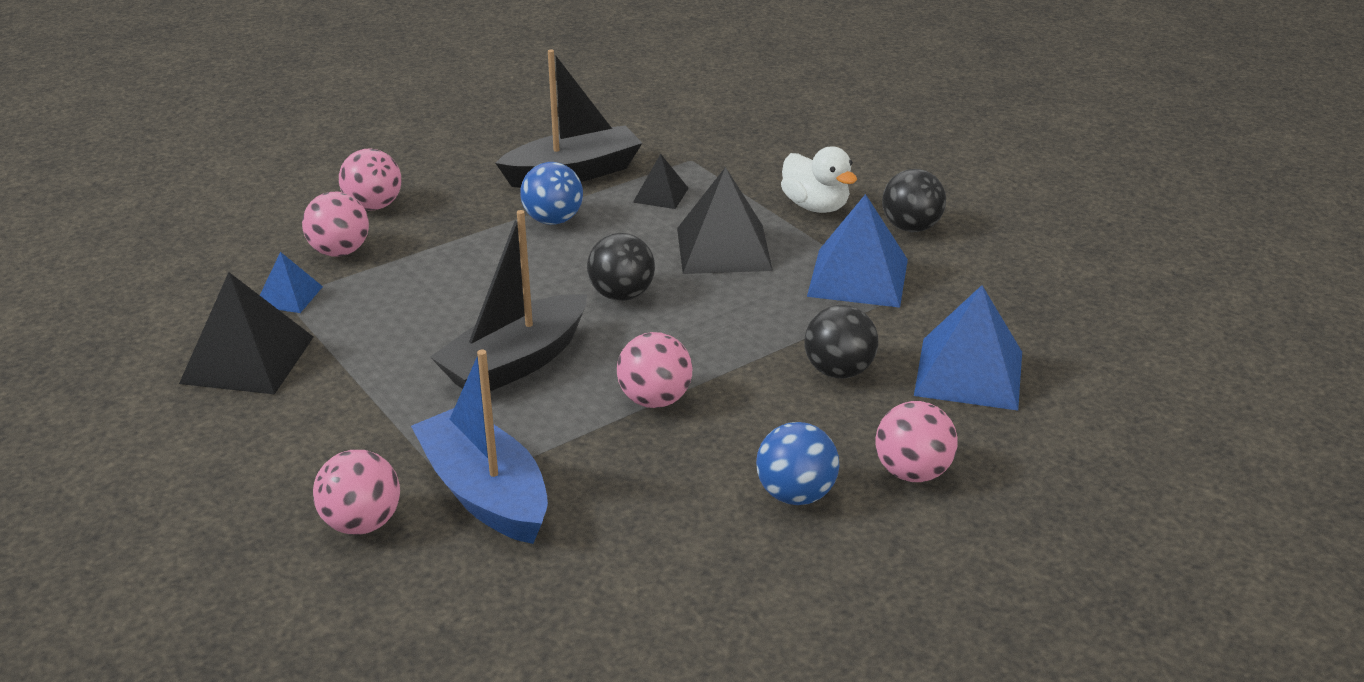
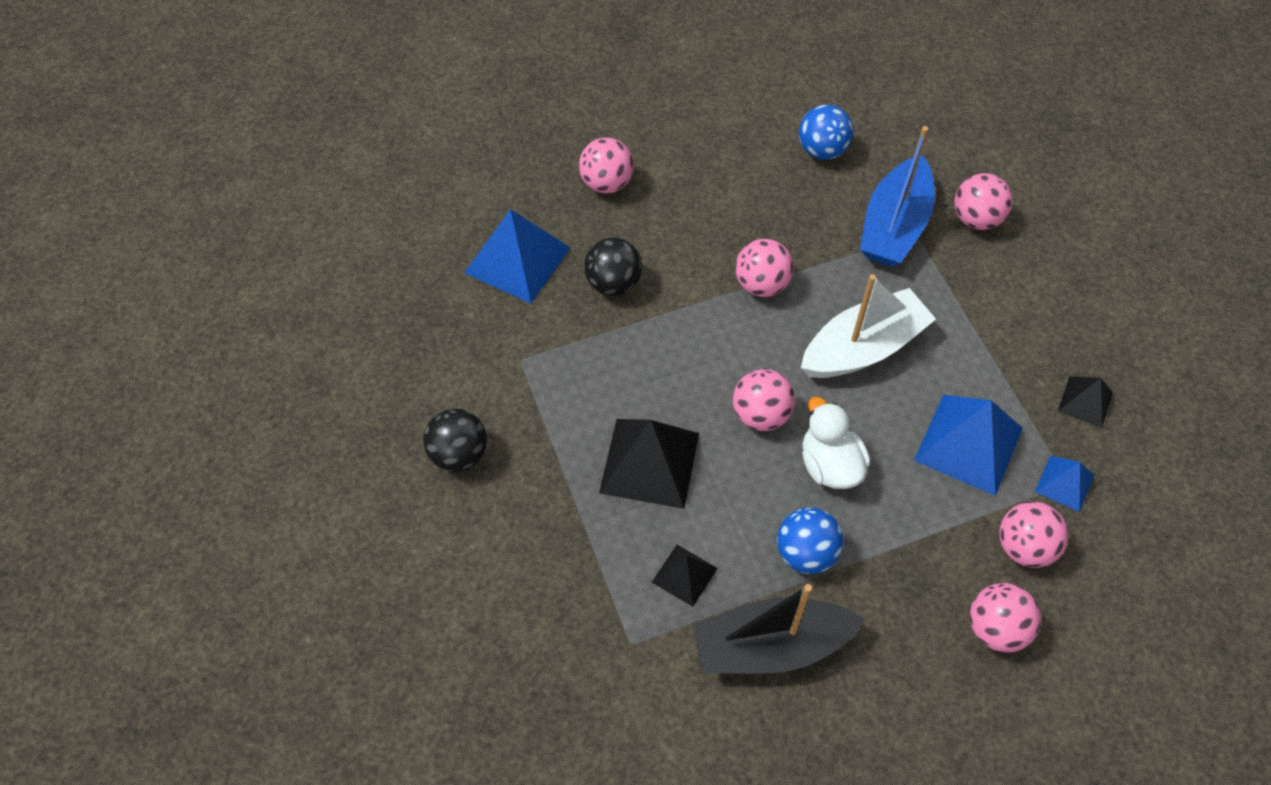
camera: 165 degrees left, 25 degrees up
black pyramid [179,272,313,395] -> black pyramid [1058,376,1113,428], size x0.54
blue boat [411,350,548,544] -> blue boat turned 45 degrees clockwise [860,126,935,267]
black boat [430,210,587,391] -> white boat [801,274,936,378]
black ball [587,233,655,301] -> pink ball [733,369,795,431]
blue ball [756,422,839,505] -> blue ball moved to [799,105,853,160]
white duck [781,146,857,213] -> white duck moved to [802,397,870,489]
blue pyramid [807,194,908,308] -> blue pyramid moved to [914,395,1023,496]

